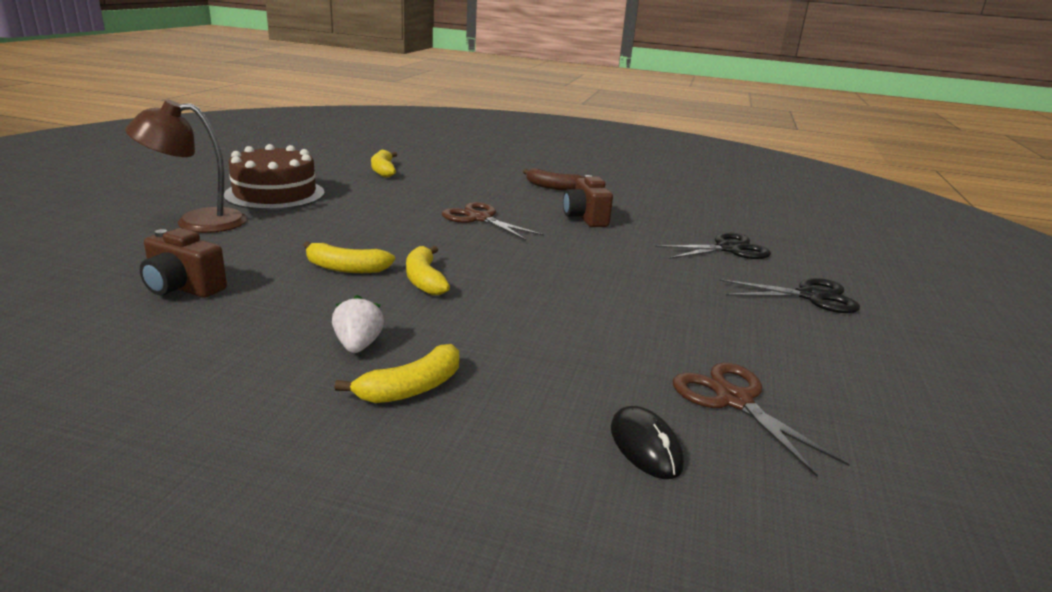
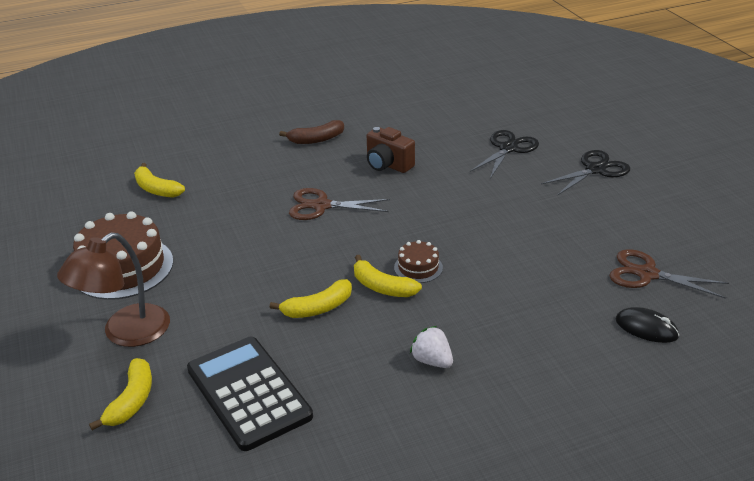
camera: 35 degrees left, 10 degrees up
brown camera [140,228,227,298] -> black calculator [187,337,313,451]
yellow banana [335,344,459,403] -> yellow banana moved to [89,358,152,430]
none -> brown cake [394,240,443,283]

